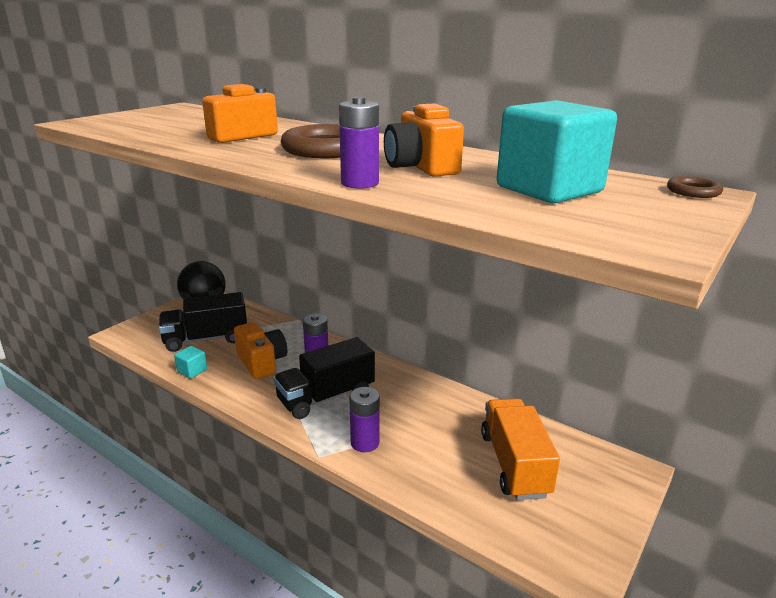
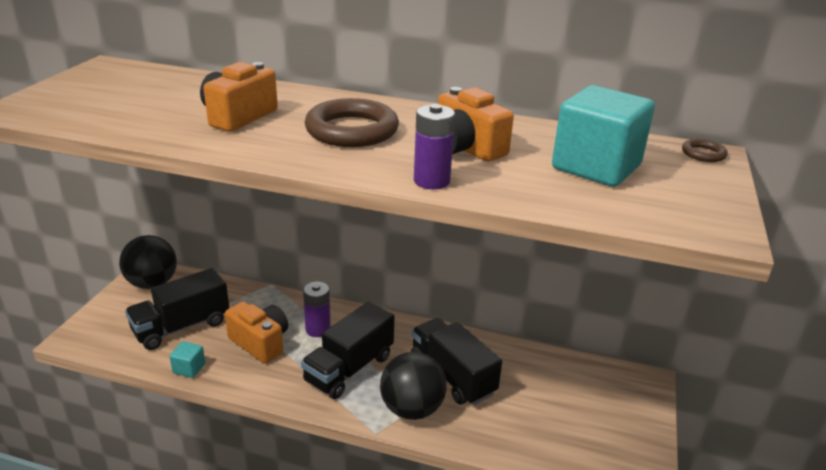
camera: 20 degrees left, 5 degrees up
purple battery [349,387,380,452] -> black ball [380,352,447,420]
orange truck [481,398,560,500] -> none
none -> black truck [411,318,502,405]

